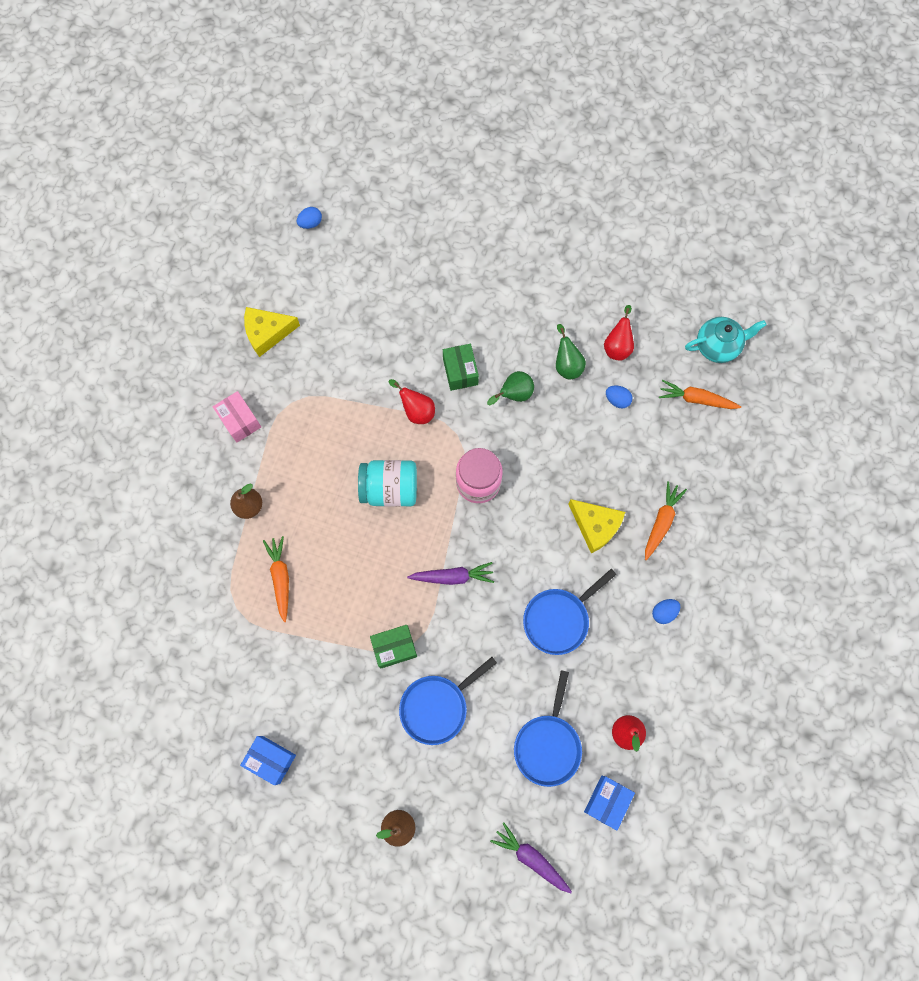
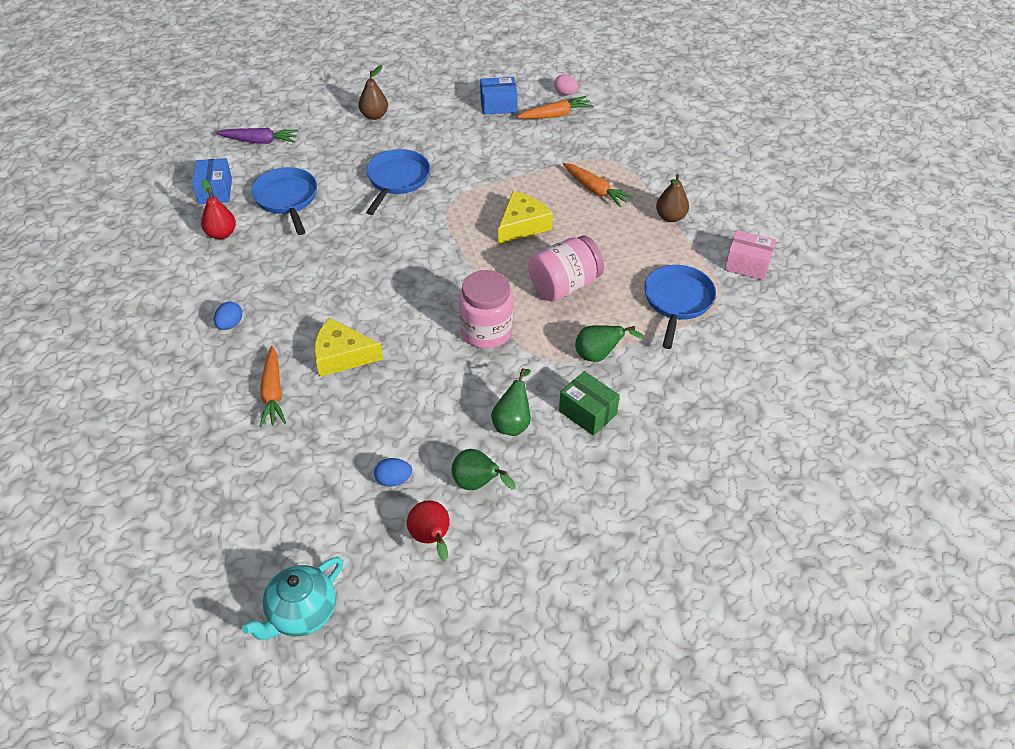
camera: 145 degrees right, 25 degrees down
yellow cheese [244,307,300,357] -> yellow cheese moved to [498,191,553,244]
blue egg [297,207,322,229] -> none
turquoise jar [358,460,417,507] -> pink jar [528,235,604,302]
green box [370,625,417,668] -> none
red pear [389,379,435,424] -> green pear [575,325,645,362]
purple carrot [407,562,494,585] -> none
blue pan [523,569,616,655] -> blue pan moved to [644,265,716,349]
orange carrot [659,380,741,409] -> orange carrot moved to [517,96,593,119]
none -> pink egg [554,74,578,95]

